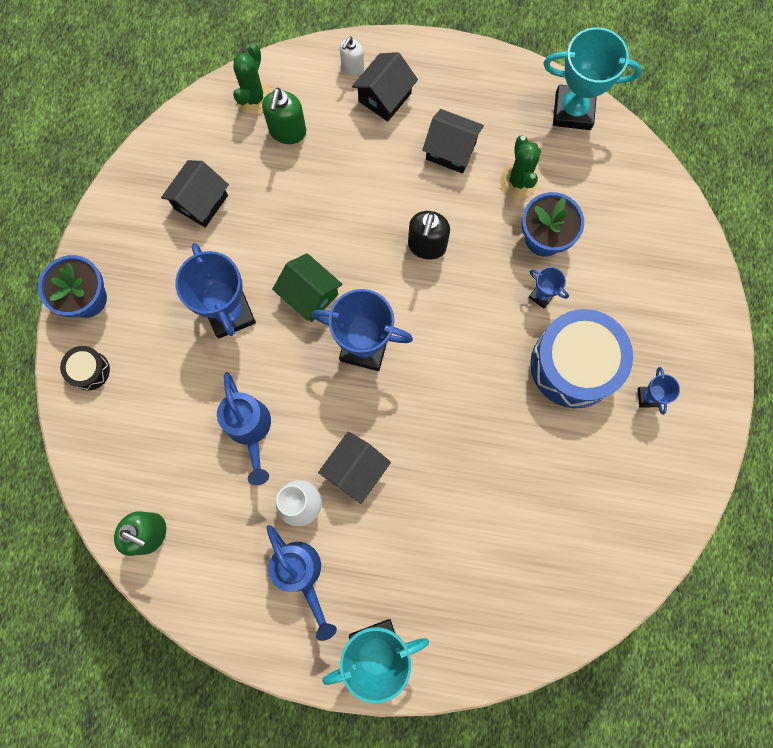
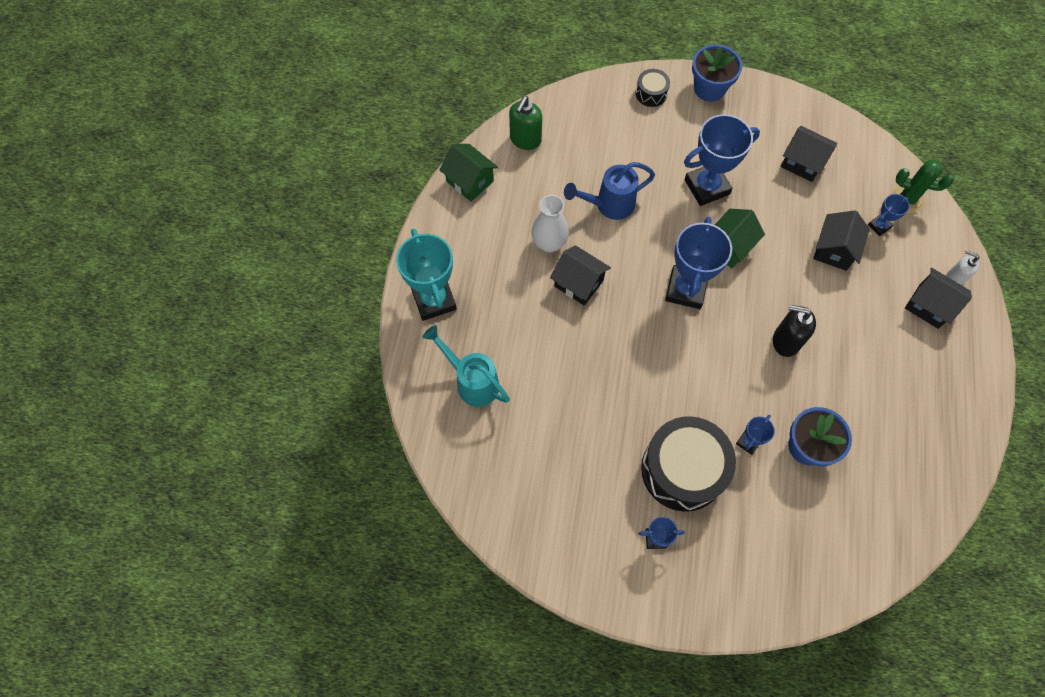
camera: 90 degrees right, 10 degrees down
green soap dispenser [262,88,306,144] -> blue trophy [868,194,910,236]
blue watering can [267,525,337,641] -> none
black house [422,109,484,174] -> black house moved to [813,210,870,271]
green cactus [500,135,541,198] -> none
blue drum [530,309,633,408] -> black drum [641,416,736,512]
turquoise trophy [543,27,642,130] -> none
none -> turquoise watering can [423,325,510,407]
none -> green house [439,144,498,202]

